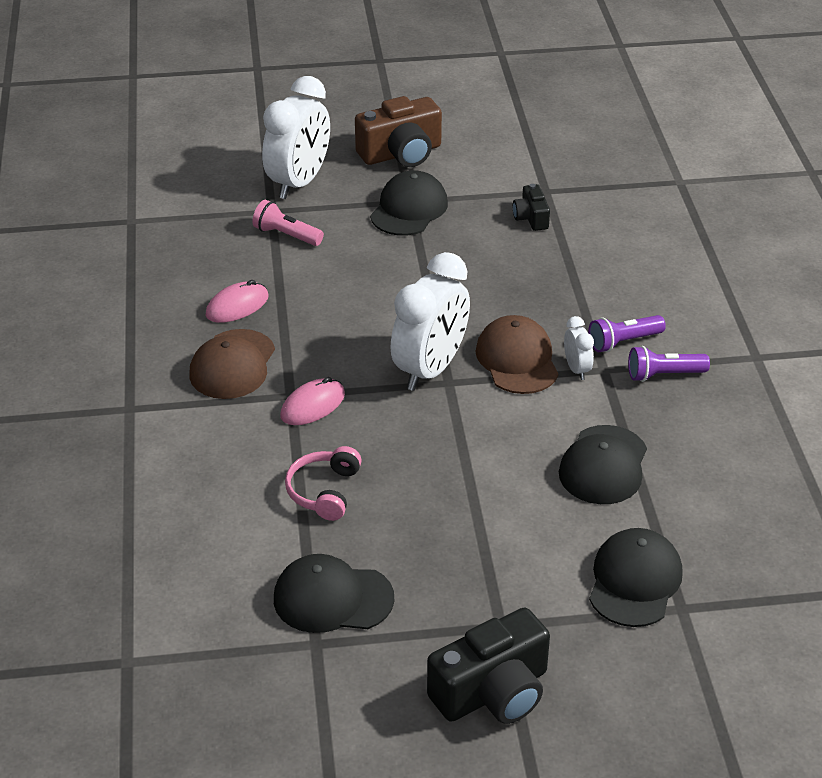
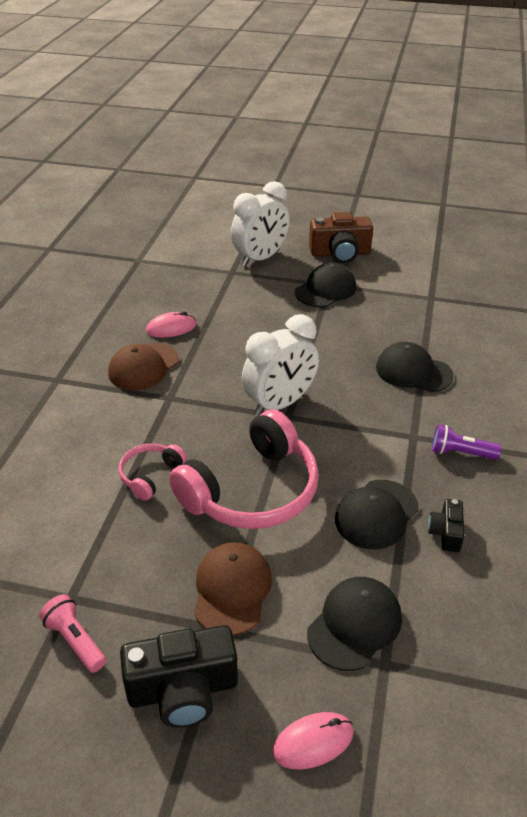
camera: 20 degrees right, 0 degrees up
pink flashlight [252,200,324,246] -> pink flashlight moved to [39,594,106,673]
black cap [274,554,394,633] -> black cap moved to [376,342,454,392]
pink mouse [280,377,345,425] -> pink mouse moved to [272,712,354,769]
brown cap [475,315,559,394] -> brown cap moved to [194,542,272,636]
black camera [513,184,550,231] -> black camera moved to [428,499,464,552]
white clock [564,316,594,380] -> none
purple flashlight [588,315,666,352] -> none
none -> pink headphones [169,409,319,529]

